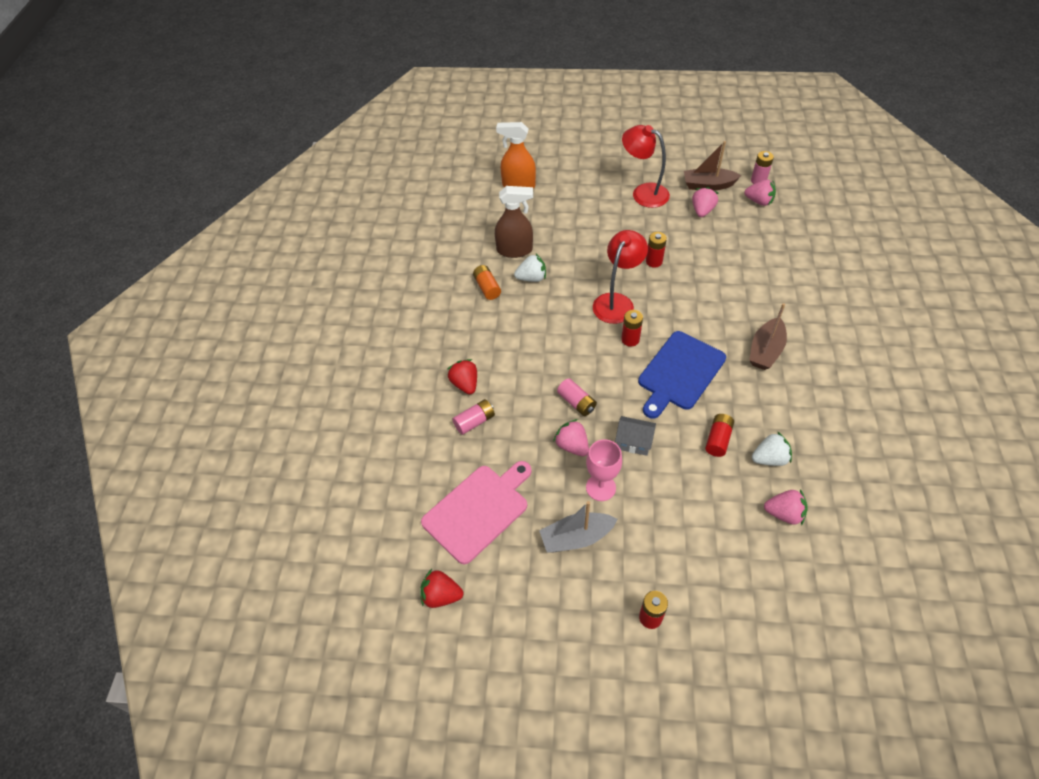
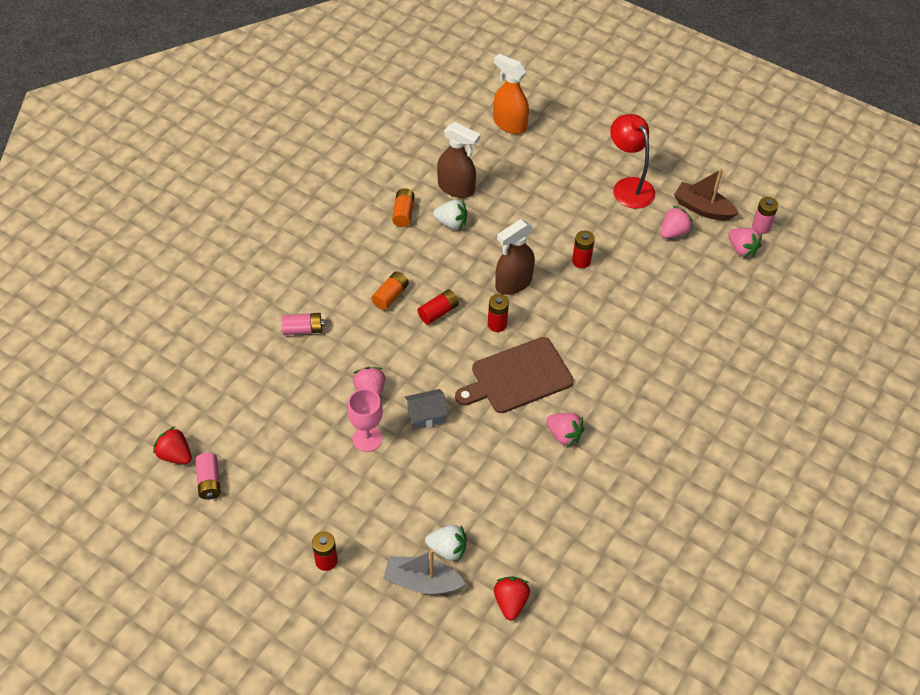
camera: 25 degrees right, 0 degrees up
pink cutting board [421,461,532,564] -> none
red strawberry [447,359,477,394] -> red strawberry moved to [494,576,530,621]
grey boat [539,501,617,553] -> grey boat moved to [383,549,466,594]
pink battery [557,378,597,416] -> pink battery moved to [195,453,221,500]
red lamp [593,230,648,324] -> brown spray bottle [495,219,535,295]
grey house [615,416,656,456] -> grey house turned 60 degrees counterclockwise [405,389,448,430]
blue cutting board [638,331,726,419] -> brown cutting board [455,337,574,413]
red battery [705,414,734,457] -> red battery moved to [418,289,459,325]
brown boat [749,303,787,370] -> none
white strawberry [752,431,792,466] -> white strawberry moved to [425,525,466,562]
pink strawberry [764,489,808,526] -> pink strawberry moved to [546,413,585,447]
none -> orange battery [372,271,409,310]

